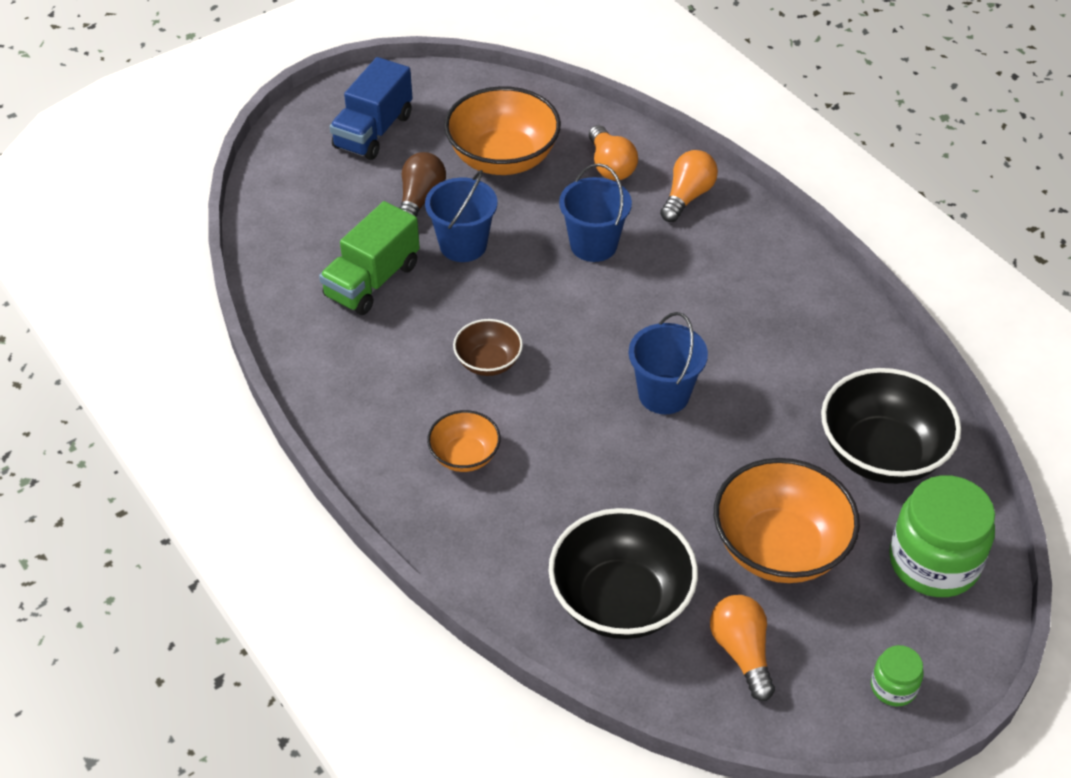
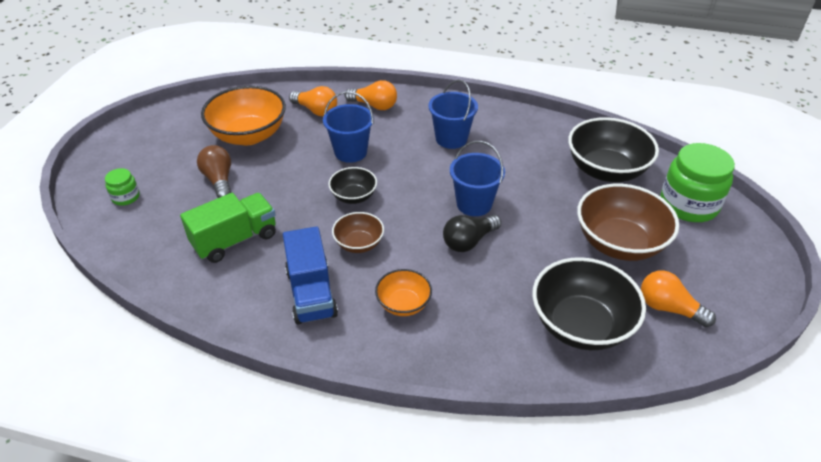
camera: 40 degrees left, 5 degrees down
green truck [319,201,420,315] -> green truck turned 120 degrees counterclockwise [180,193,276,263]
blue truck [330,57,413,160] -> blue truck moved to [283,226,338,324]
blue bucket [425,170,497,262] -> blue bucket moved to [428,80,478,149]
orange light bulb [660,150,718,222] -> orange light bulb turned 120 degrees clockwise [345,80,397,110]
orange bowl [714,458,860,583] -> brown bowl [577,184,679,261]
green jar [871,645,924,706] -> green jar moved to [105,168,140,206]
none -> black bowl [328,167,377,204]
none -> black light bulb [443,215,501,252]

